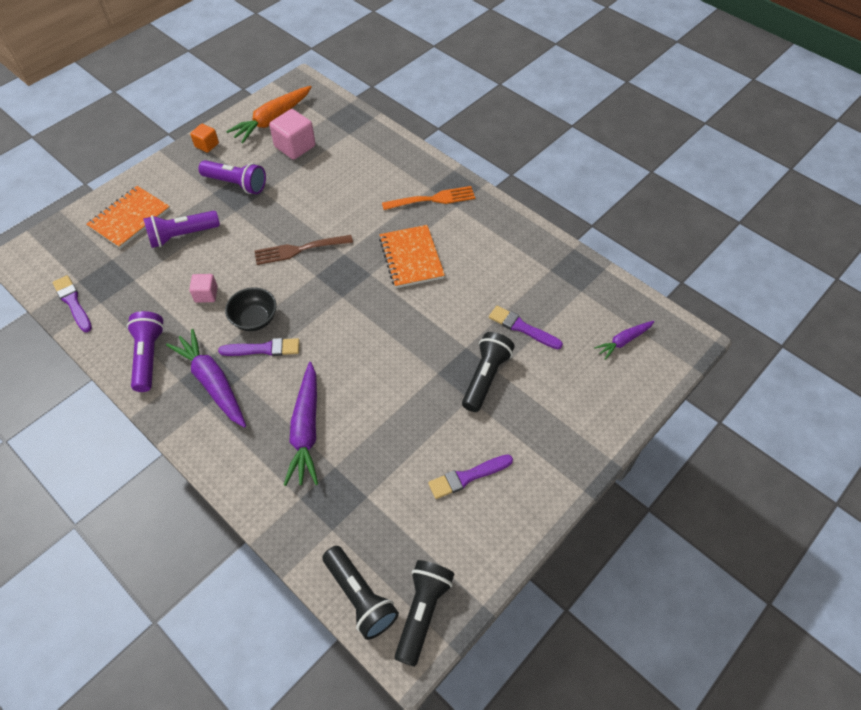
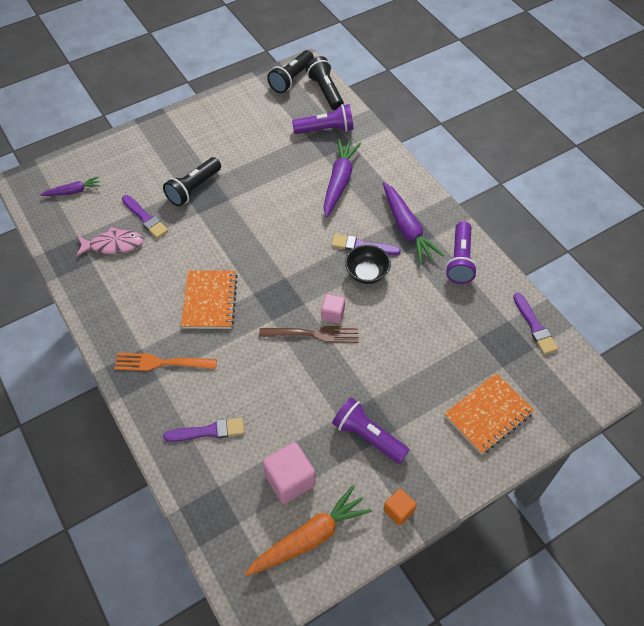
camera: 165 degrees left, 0 degrees up
purple flashlight [143,211,220,248] -> purple flashlight moved to [292,104,353,134]
pink cube [189,274,218,303] -> pink cube moved to [321,294,345,323]
purple brush [428,455,513,499] -> purple brush moved to [163,418,244,442]
none -> pink fish [76,227,144,257]

